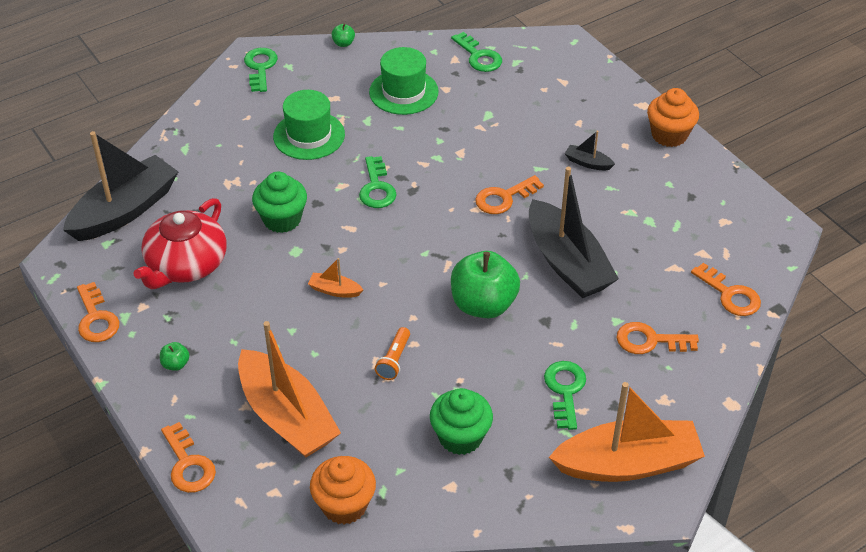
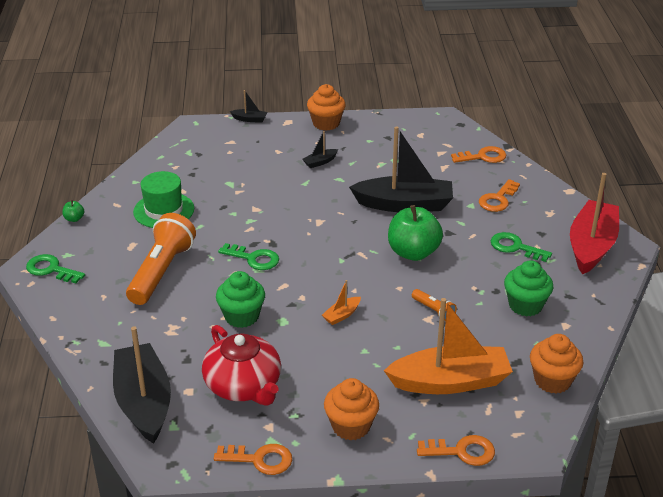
camera: 60 degrees left, 10 degrees down
green apple [160,342,190,371] -> orange cupcake [324,378,379,440]
green hat [273,90,345,160] -> orange flashlight [126,213,196,305]
green key [451,32,502,72] -> none
orange key [475,175,544,214] -> none
orange boat [549,382,705,482] -> red boat [570,173,619,274]
none -> black boat [230,90,267,123]

